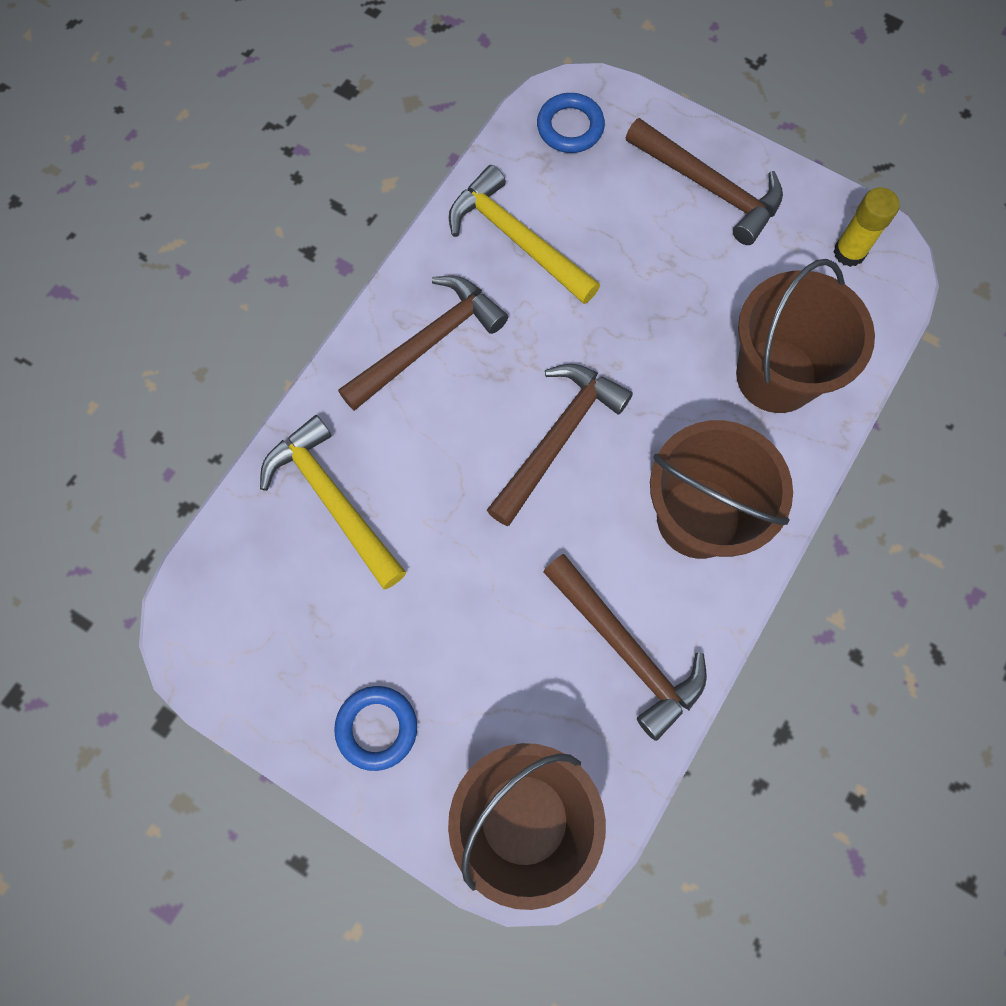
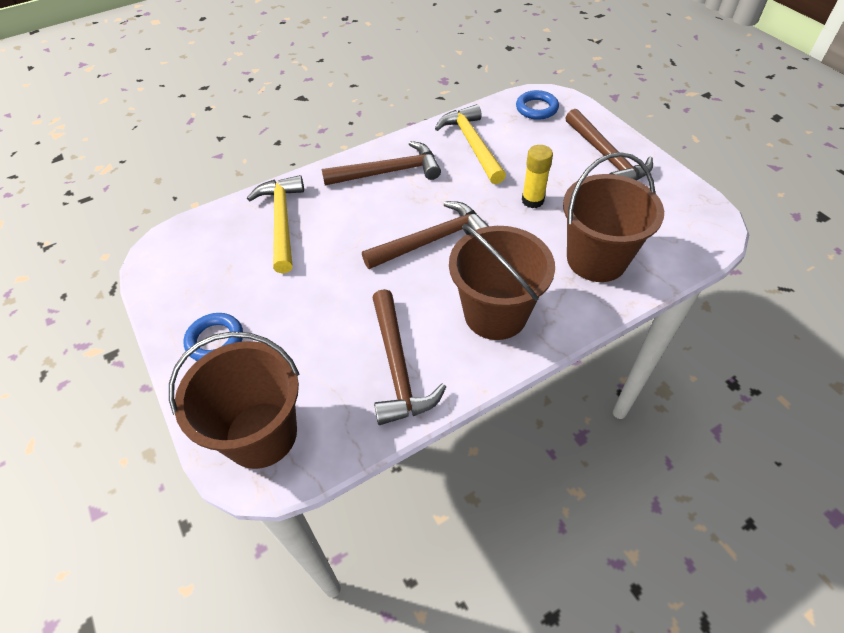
camera: 30 degrees right, 20 degrees down
yellow glue stick [833,187,900,267] -> yellow glue stick moved to [522,145,553,208]

